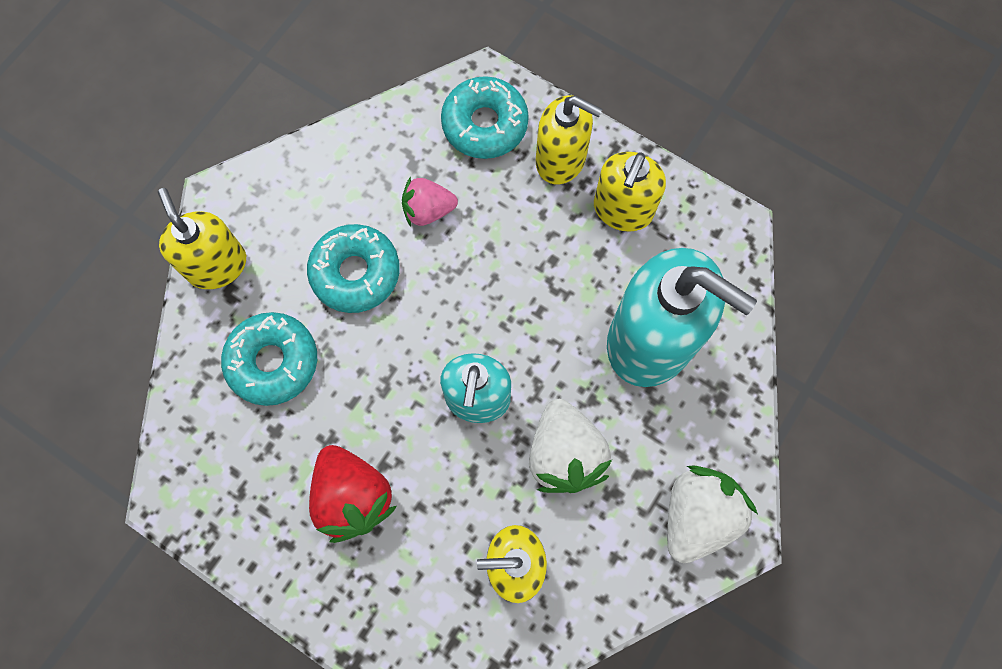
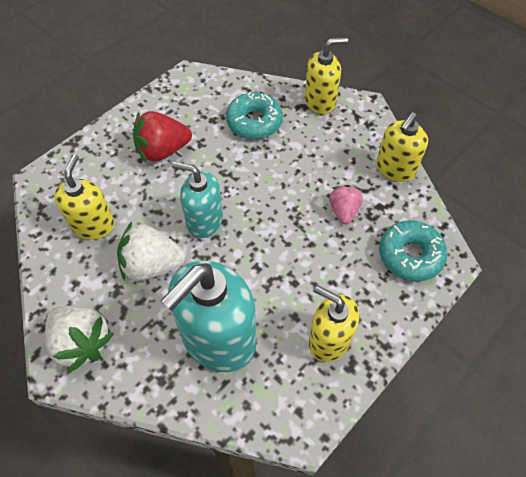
camera: 100 degrees right, 15 degrees down
turquoise donut [307,224,400,313] -> none
yellow soap dispenser [536,95,603,184] -> yellow soap dispenser moved to [376,112,428,182]

